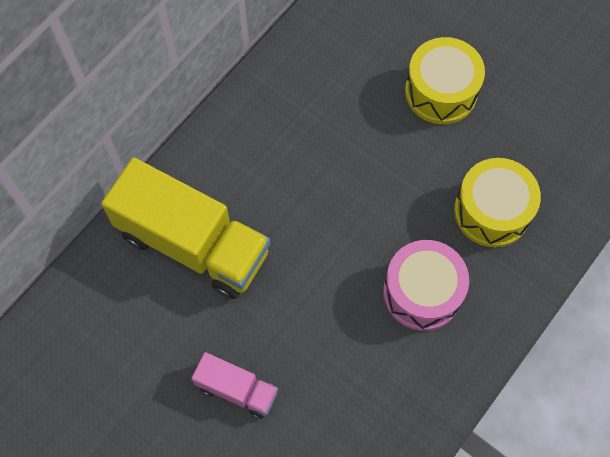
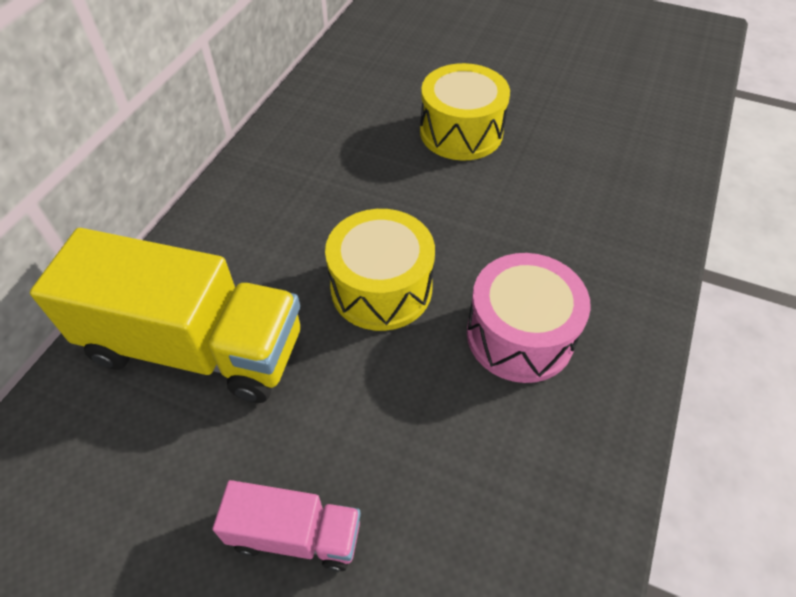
camera: 15 degrees left, 15 degrees down
yellow drum [454,158,541,247] -> yellow drum moved to [325,209,435,331]

